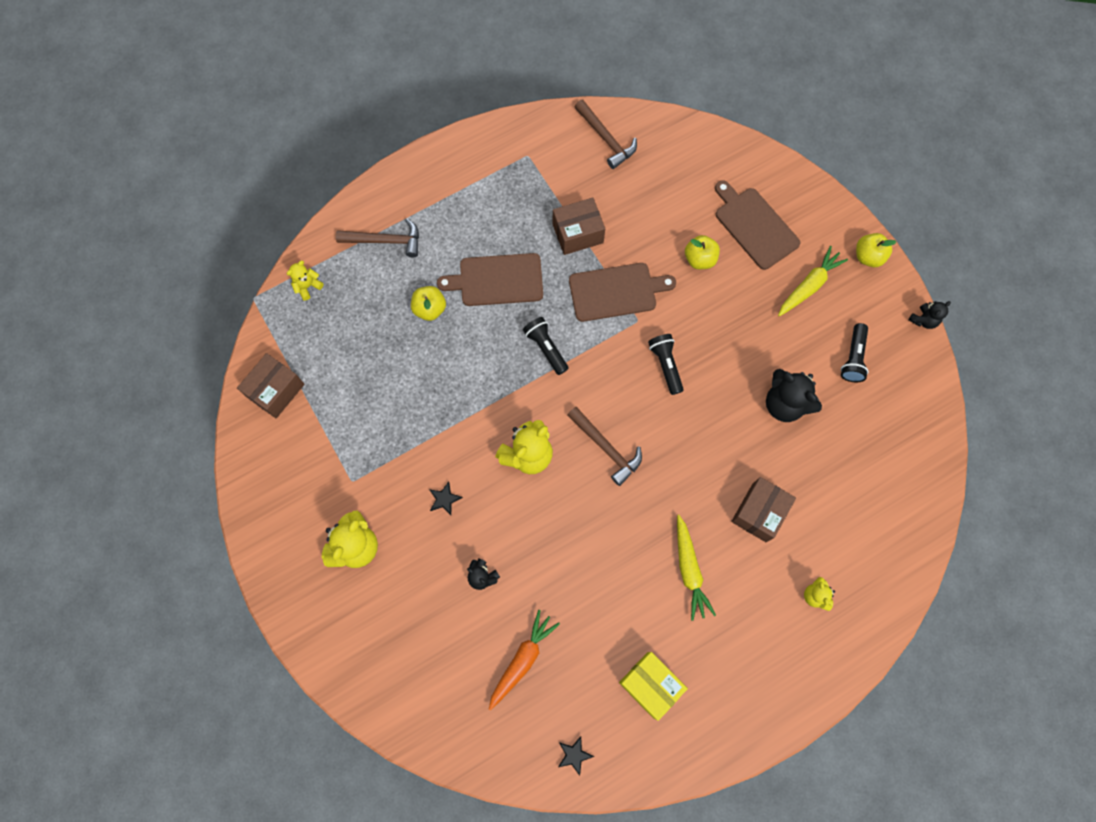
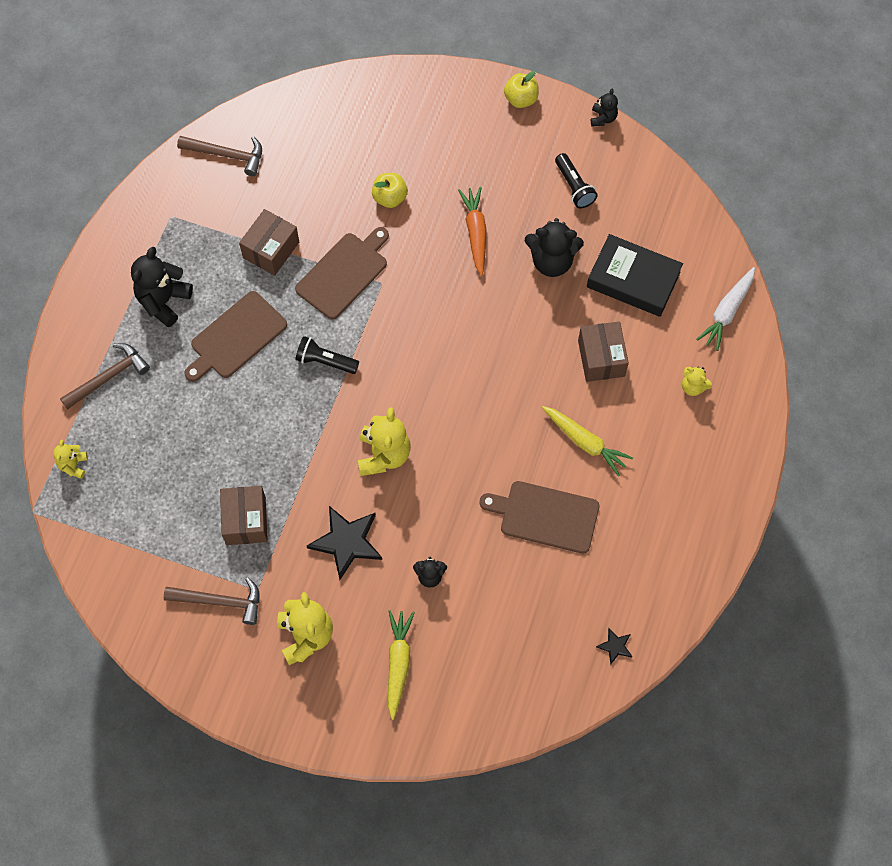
camera: 40 degrees left, 5 degrees down
brown box [237,353,305,418] -> brown box moved to [220,486,268,545]
yellow apple [411,286,446,321] -> none
black star [429,482,463,515] -> black star [307,506,382,580], size x2.10
orange carrot [489,610,560,711] -> orange carrot moved to [458,187,487,276]
brown hammer [567,407,642,486] -> brown hammer moved to [164,577,260,625]
yellow box [619,652,688,721] -> none
black flashlight [648,334,684,395] -> none
brown cutting board [715,180,800,270] -> brown cutting board moved to [480,481,599,554]
yellow carrot [778,246,848,317] -> yellow carrot moved to [388,610,415,720]
none -> black teddy bear [131,247,193,327]
none -> black book [587,234,683,317]
none -> white carrot [696,267,755,351]

